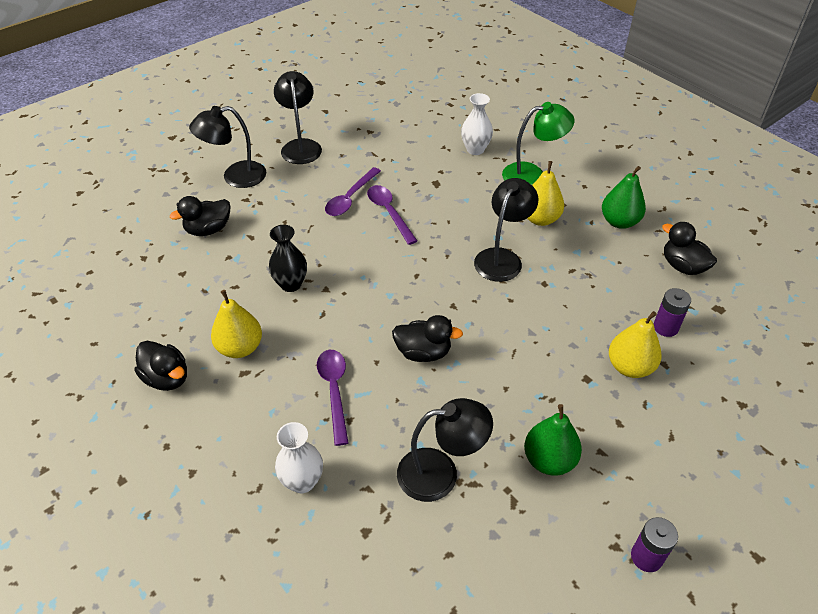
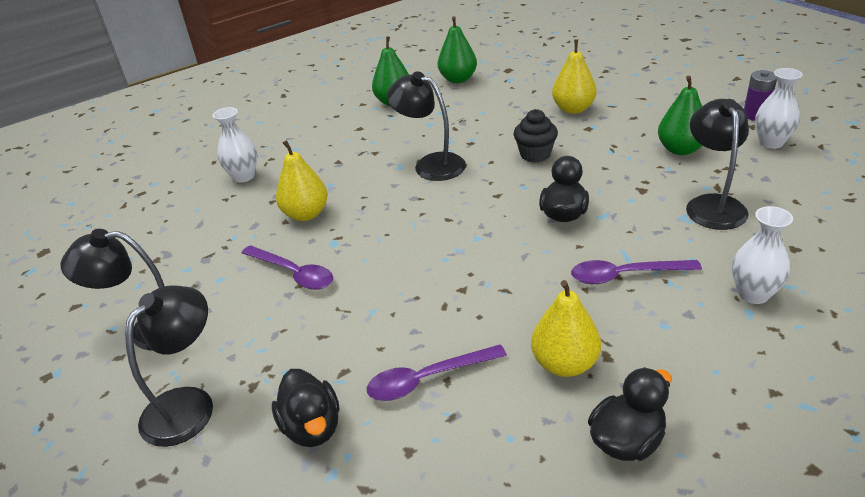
camera: 80 degrees left, 10 degrees down
black lamp [189,106,266,188] -> black lamp turned 135 degrees counterclockwise [125,286,213,447]
black vase [269,225,307,292] -> none
purple spoon [367,185,417,245] -> purple spoon moved to [367,344,507,401]
green lamp [502,102,574,185] -> none
yellow pear [527,161,564,226] -> yellow pear moved to [276,140,328,221]
purple battery [654,288,691,337] -> none
black duck [662,222,717,275] -> green pear [438,16,477,83]
none -> black cupcake [514,109,558,163]
none -> white vase [755,68,803,149]

